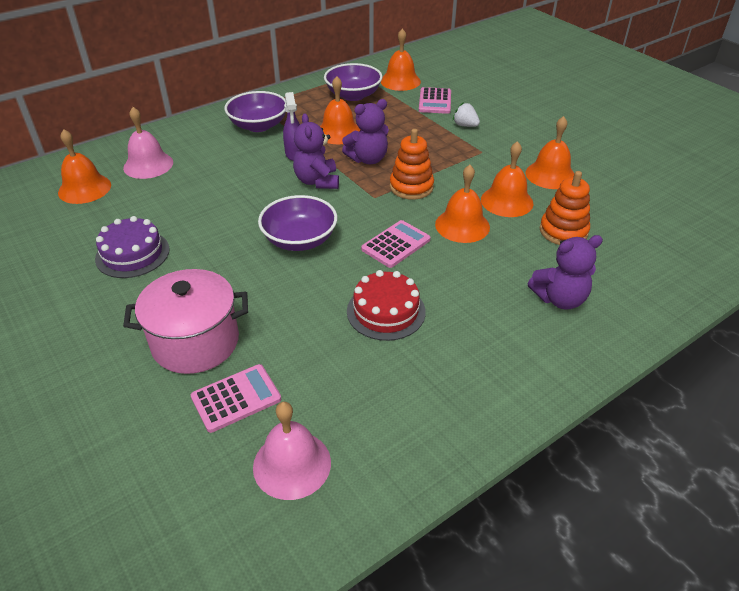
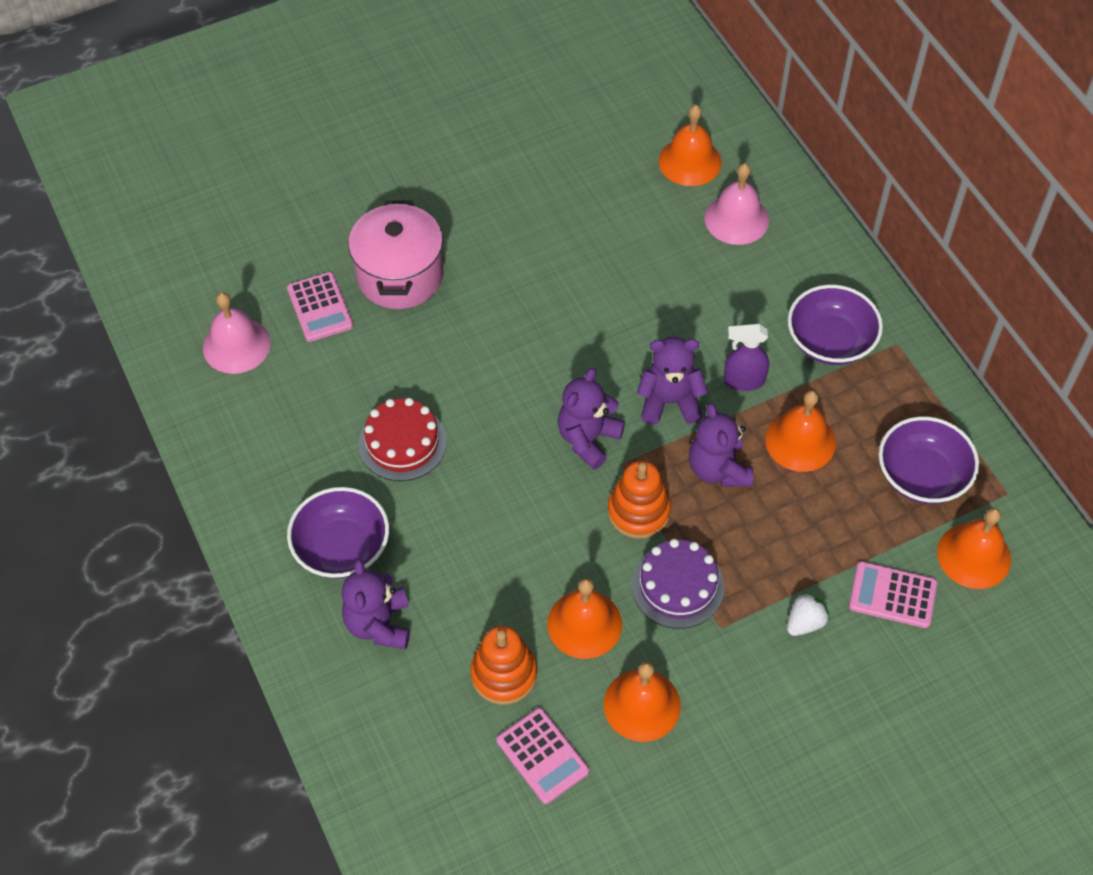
camera: 100 degrees right, 15 degrees up
purple cake [95,216,170,278] -> purple cake moved to [632,539,724,629]
purple bowl [258,195,337,251] -> purple bowl moved to [287,487,389,578]
pink calculator [361,220,430,268] -> pink calculator moved to [496,708,590,804]
orange bell [435,165,490,243] -> none
none -> purple teddy bear [558,368,625,470]

